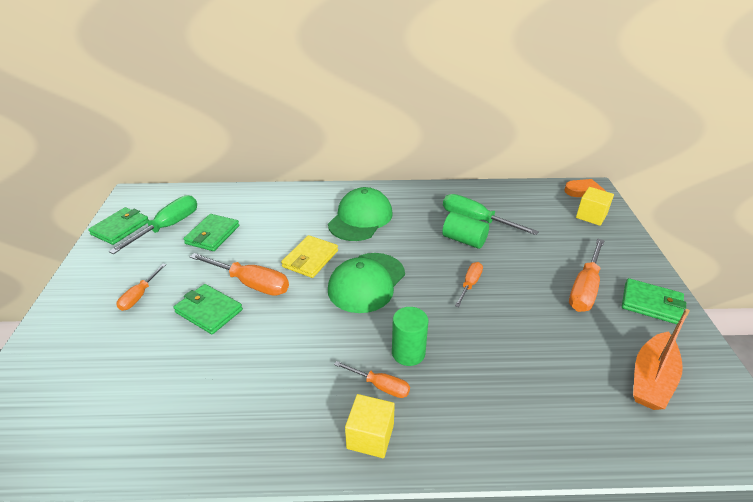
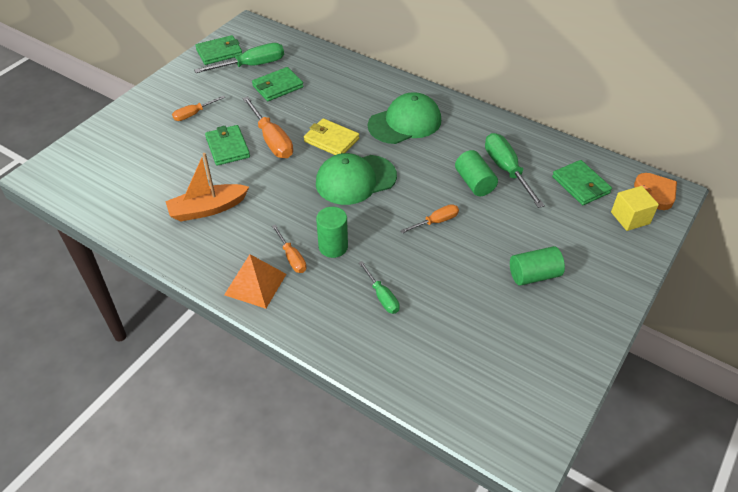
camera: 35 degrees right, 10 degrees up
yellow wallet [281,235,338,278] -> yellow wallet turned 60 degrees clockwise [304,118,359,155]
yellow cube [345,394,395,458] -> orange pyramid [224,254,286,309]
orange screwdriver [569,239,605,312] -> green cylinder [510,246,565,286]
green wallet [622,278,686,324] -> green wallet moved to [552,160,612,205]
orange boat [633,309,690,410] -> orange boat moved to [165,153,249,222]
none -> green screwdriver [359,261,400,314]

